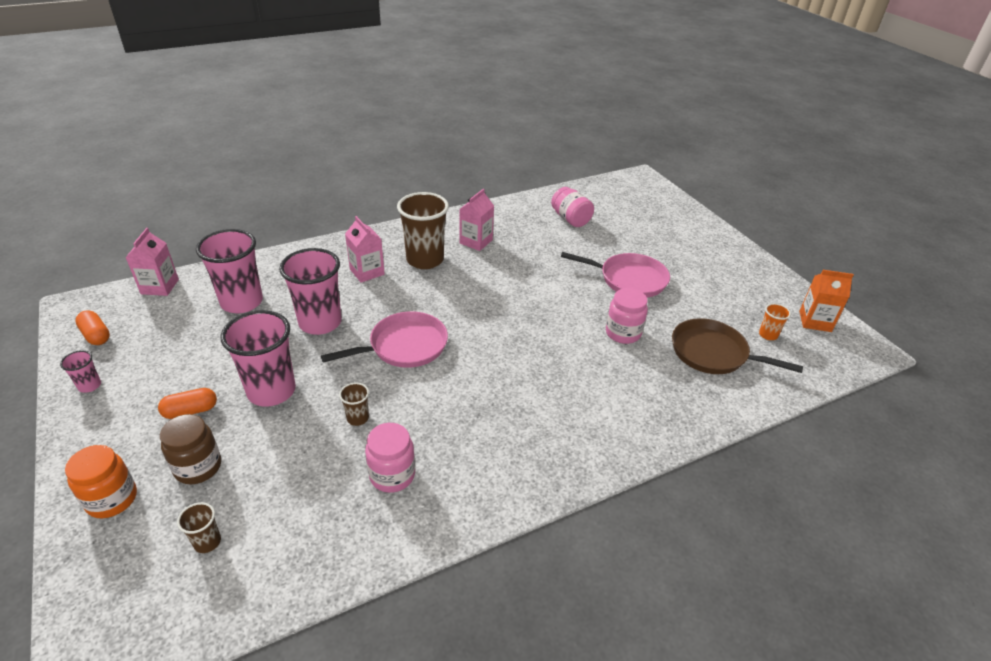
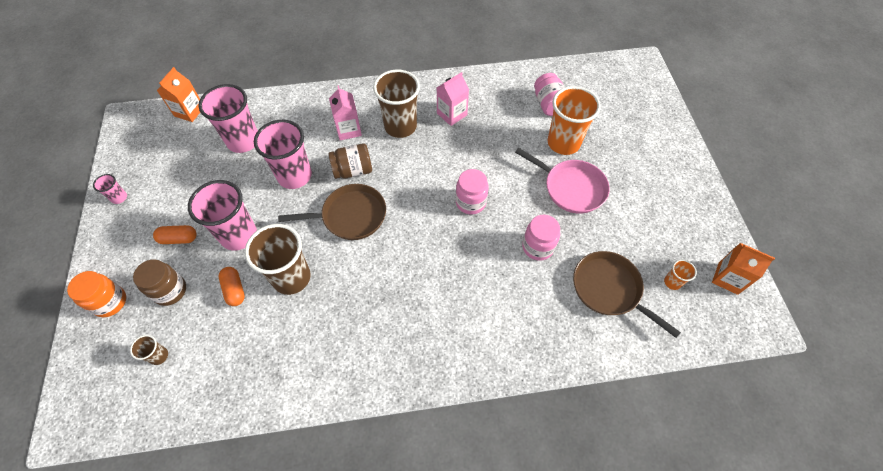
camera: 20 degrees right, 20 degrees up
orange capsule [75,311,110,345] -> orange capsule moved to [219,267,245,306]
pink carton [125,228,179,296] -> orange carton [157,67,200,122]
pink pan [321,311,448,368] -> brown pan [278,184,386,240]
brown cup [339,383,369,426] -> brown cup [245,224,311,295], size x2.24
pink jar [365,423,415,493] -> pink jar moved to [456,169,489,214]
none -> brown jar [329,143,372,179]
none -> orange cup [547,86,601,155]

